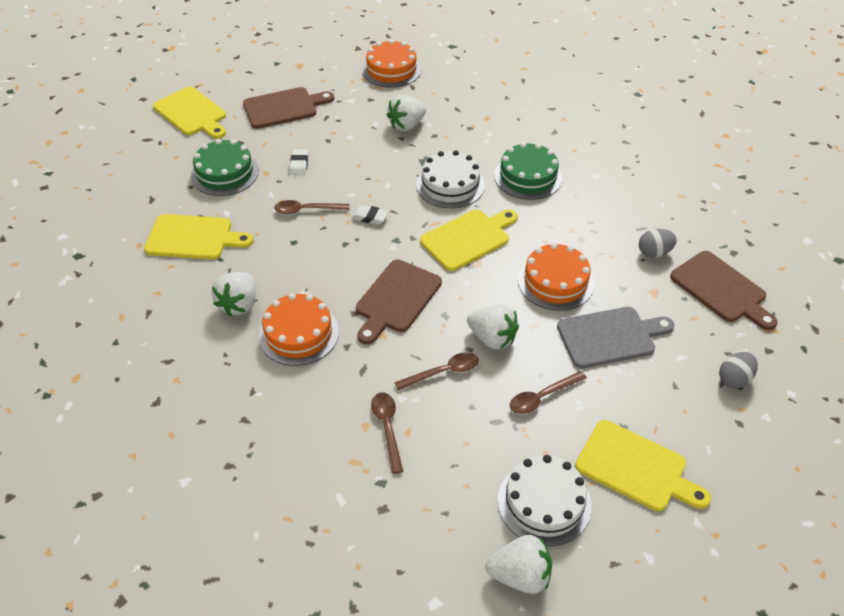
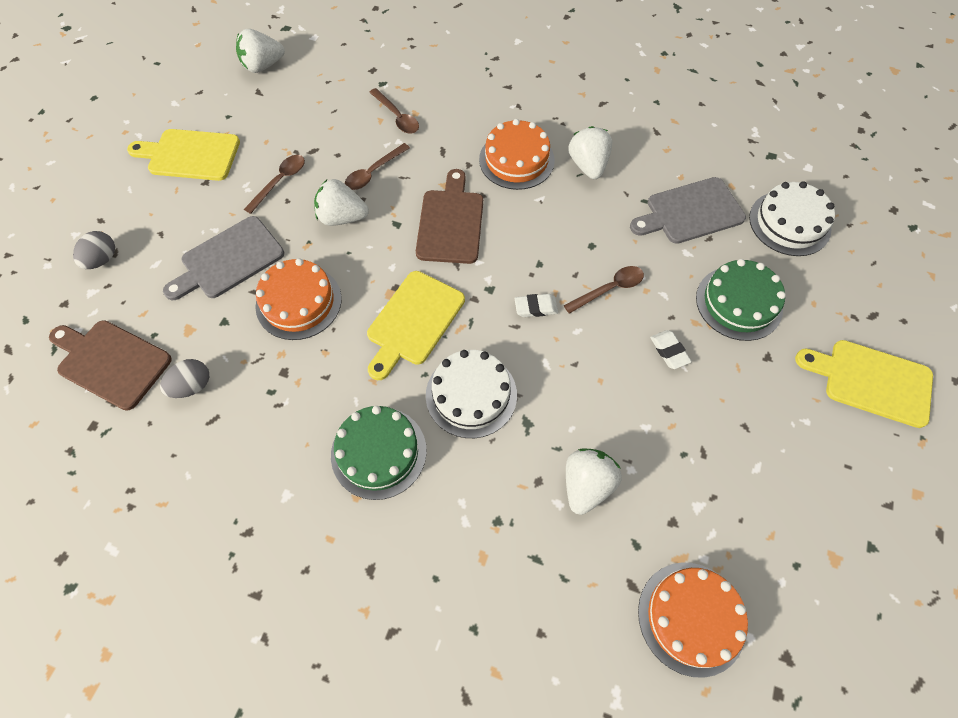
camera: 155 degrees right, 15 degrees up
yellow cutting board [144,214,254,260] -> grey cutting board [630,177,746,244]
brown cutting board [243,87,334,129] -> none
white cake [498,455,591,546] -> white cake moved to [749,181,835,256]

